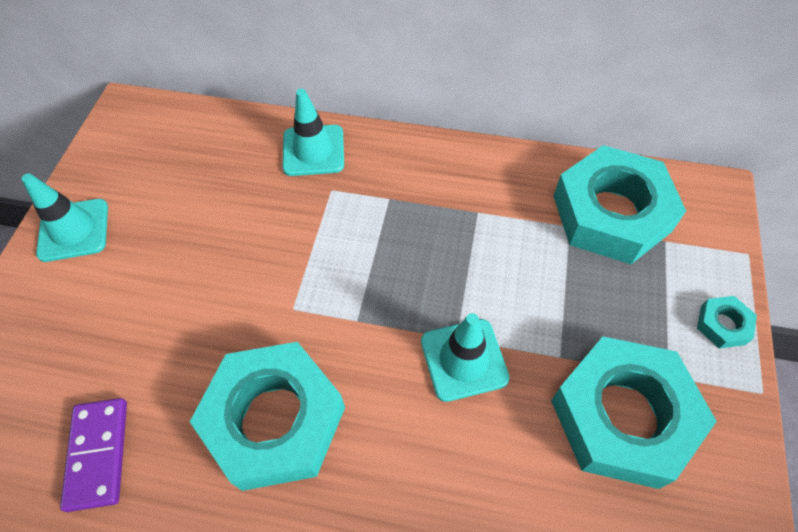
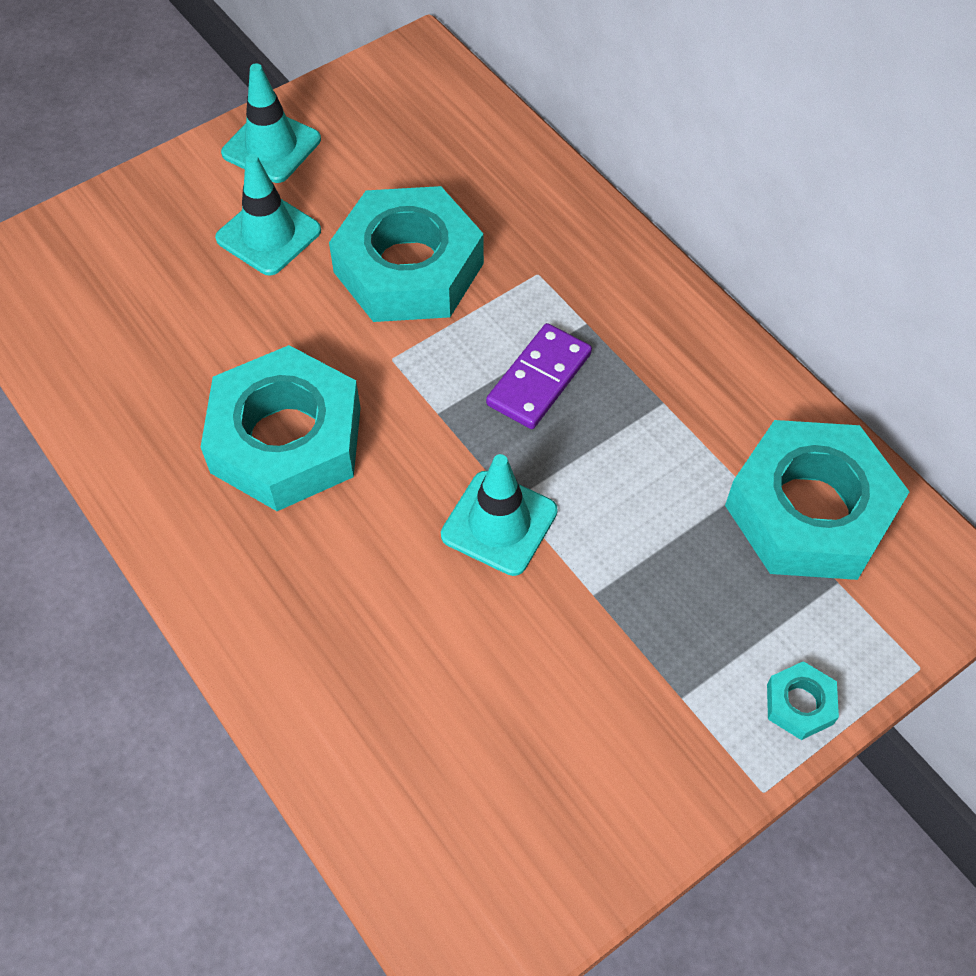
camera: 40 degrees right, 0 degrees up
purple domino [60,398,127,512] -> purple domino moved to [486,323,592,429]
turquoise traffic cone [282,89,344,176] -> turquoise traffic cone moved to [215,154,321,276]
turquoise nut [551,337,717,489] -> turquoise nut moved to [329,186,484,322]

